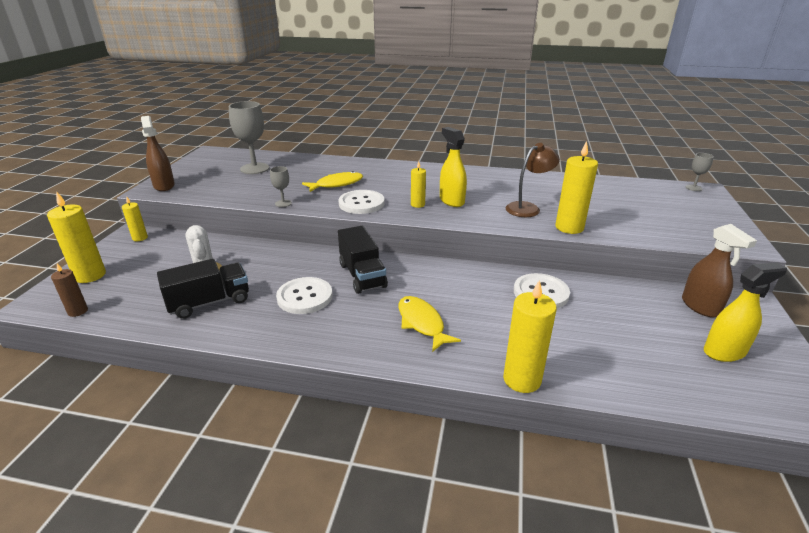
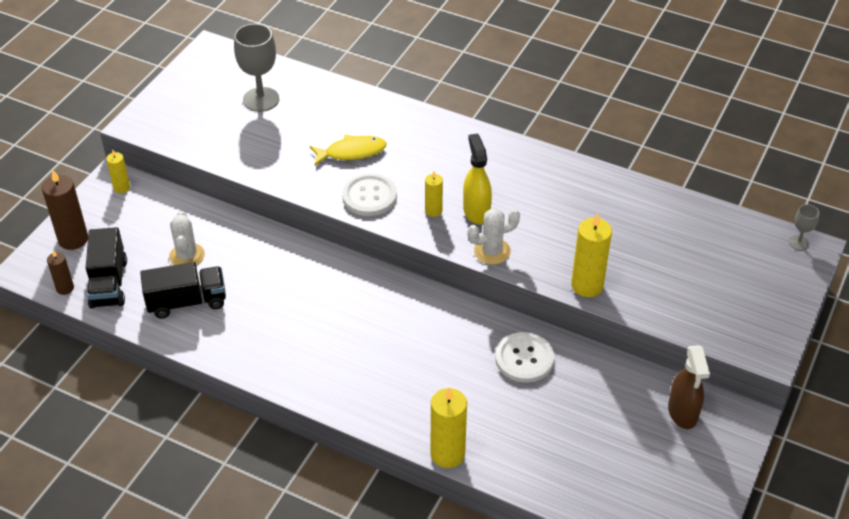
camera: 15 degrees right, 15 degrees up
yellow candle [47,191,106,283] -> brown candle [42,170,88,250]
brown spray bottle [141,116,175,191] -> none
grey goblet [270,166,292,207] -> none
white button [276,277,332,314] -> none
black truck [338,226,388,294] -> black truck moved to [86,227,127,309]
yellow fish [399,296,461,352] -> none
brown lamp [506,143,560,217] -> none
yellow spray bottle [704,262,787,362] -> none
none -> white cactus [467,208,520,265]

